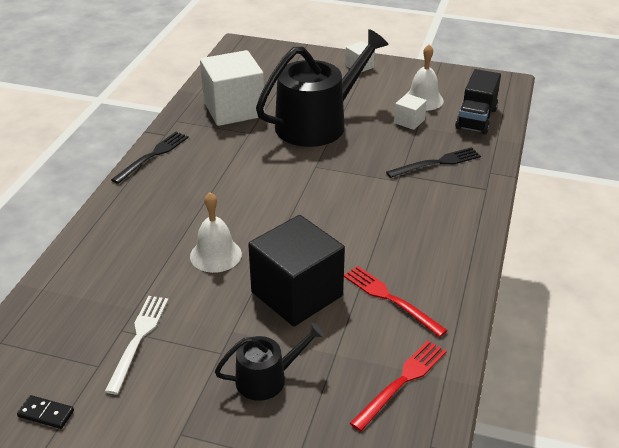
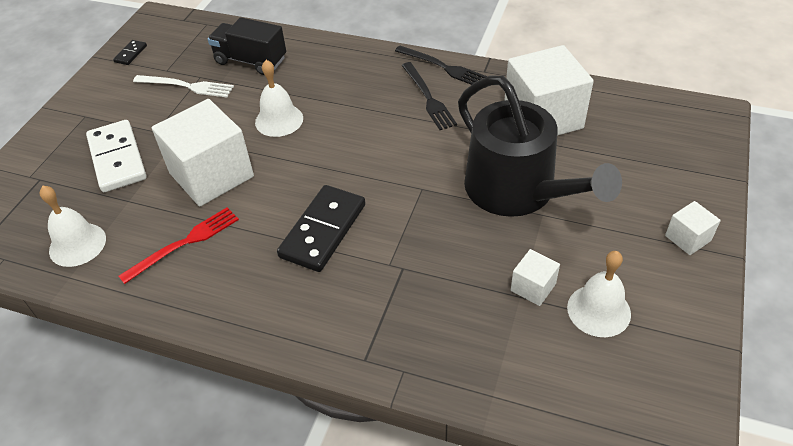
camera: 95 degrees right, 10 degrees up
black watering can [215,323,324,401] -> white domino [86,120,147,192]
black cube [248,215,345,327] -> white cube [152,99,254,207]
red fork [350,340,447,431] -> white bell [40,186,106,267]
black fork [386,147,481,178] -> black fork moved to [401,62,457,130]
black truck [455,69,501,134] -> black truck moved to [208,17,286,75]
none -> black domino [277,185,365,272]

